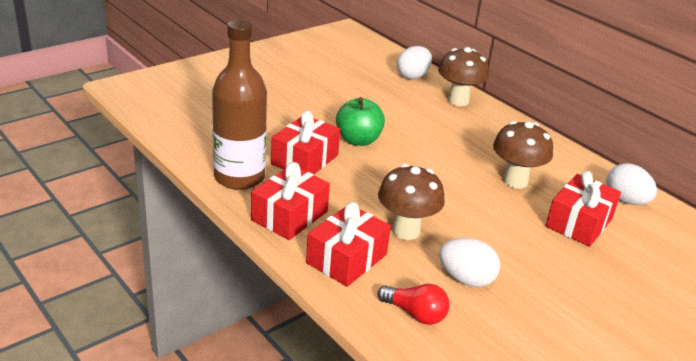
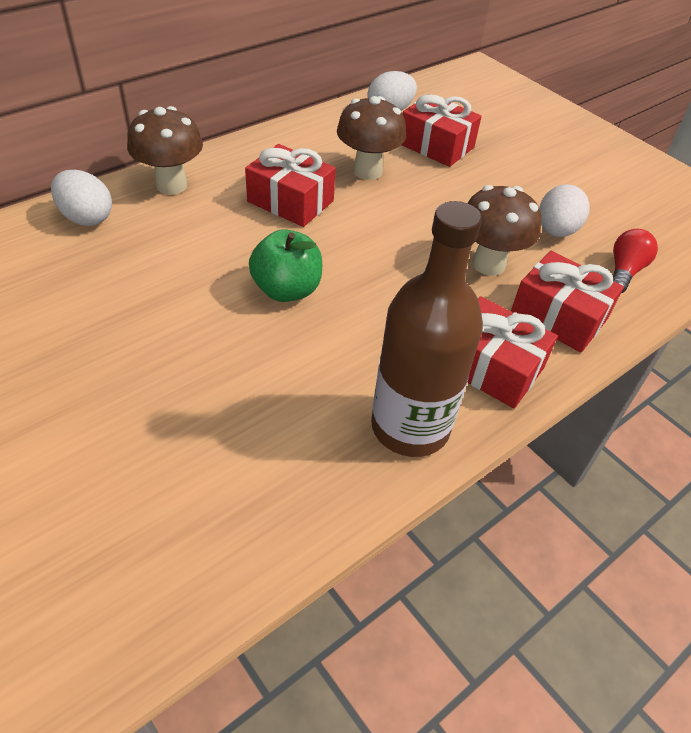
camera: 90 degrees left, 15 degrees up
red gift [271,111,340,174] -> red gift moved to [245,144,336,227]

